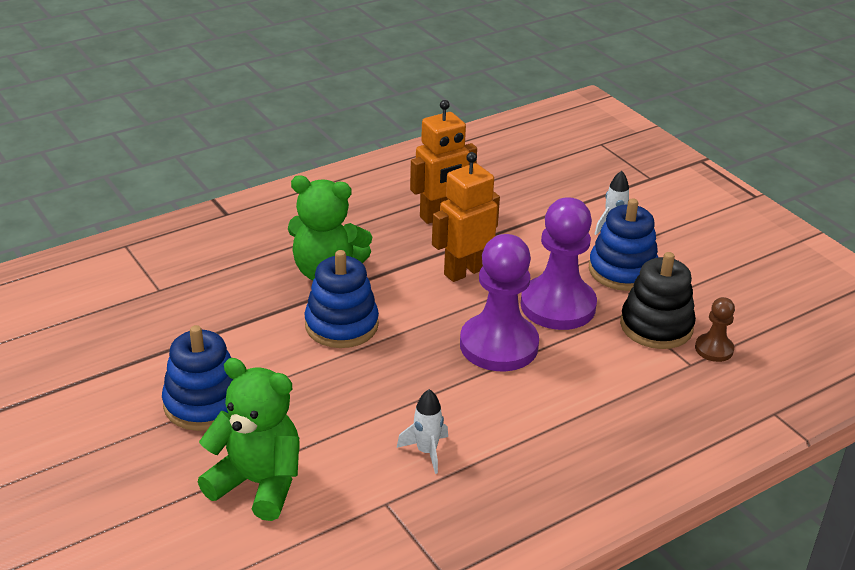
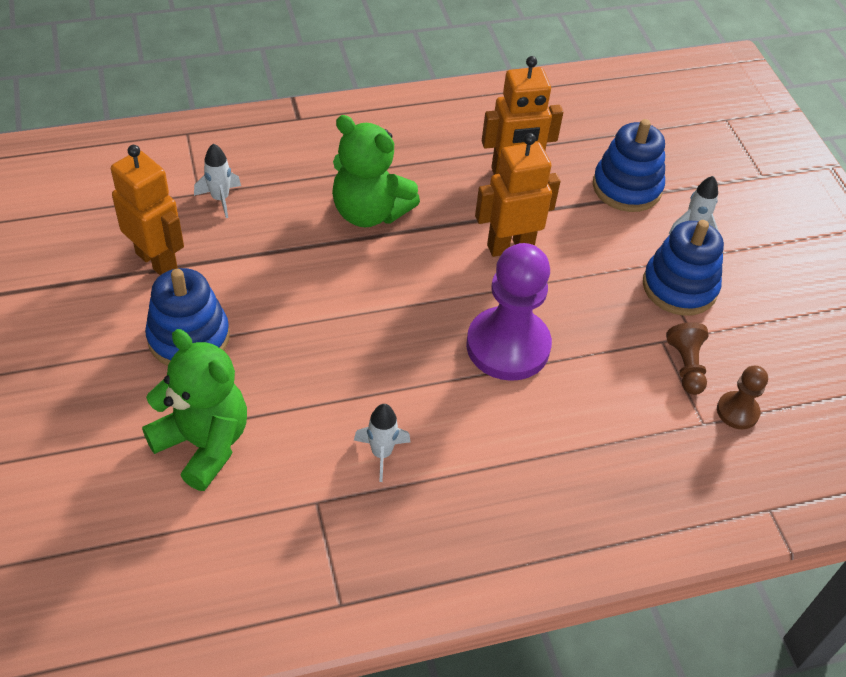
camera: 15 degrees right, 15 degrees up
blue stacking toy [305,250,379,348] -> blue stacking toy moved to [593,119,665,212]
purple pawn [521,197,597,330] -> none
black stacking toy [620,252,696,349] -> brown pawn [666,322,709,395]
none -> orange robot [111,145,184,275]
none -> white rocket [194,143,241,218]

